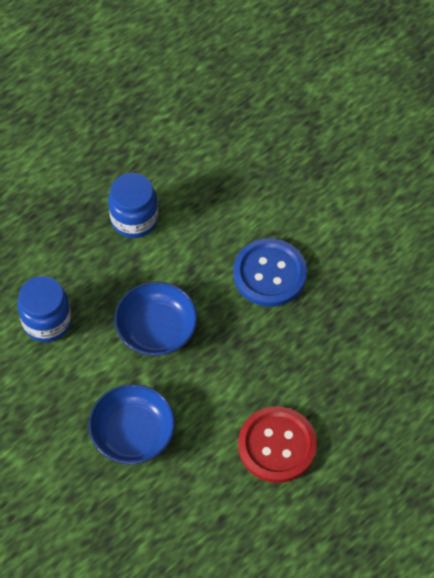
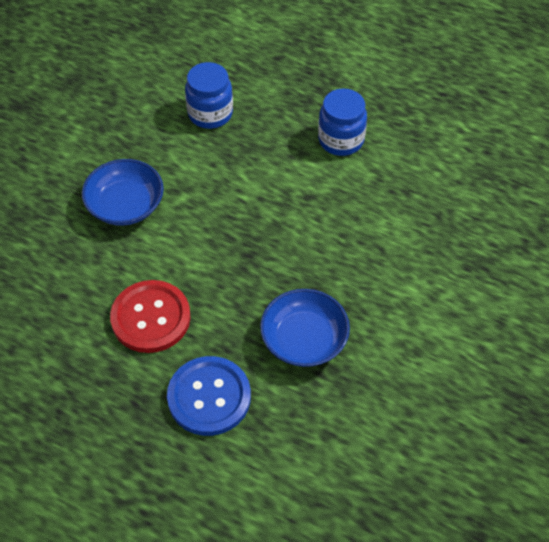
camera: 70 degrees right, 5 degrees down
blue bowl [114,282,198,356] -> blue bowl moved to [260,289,350,367]
blue button [233,238,307,307] -> blue button moved to [167,356,251,436]

